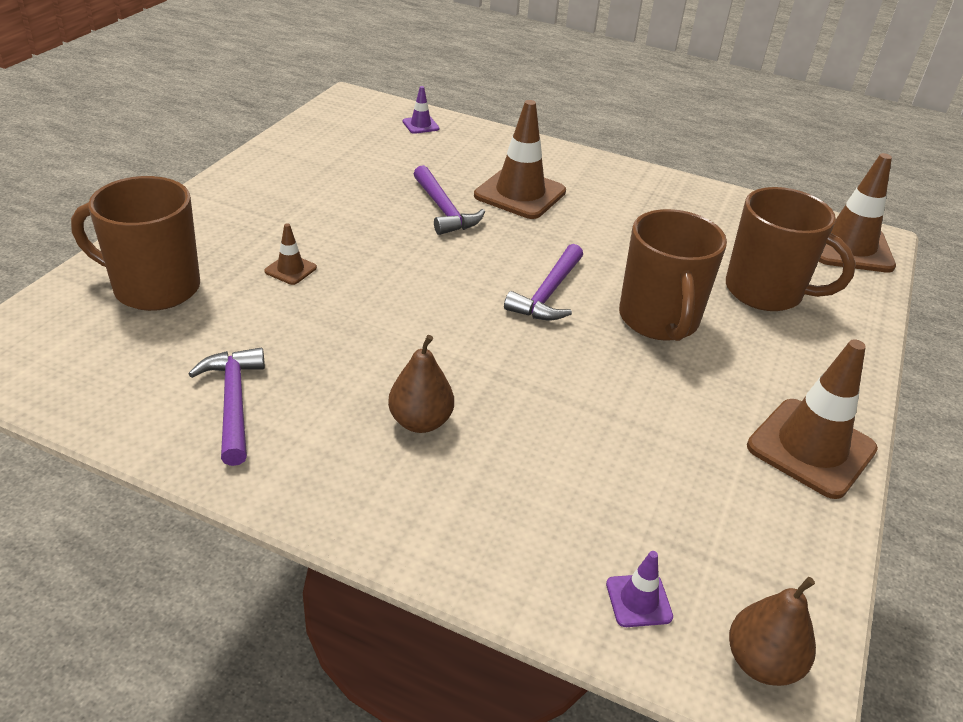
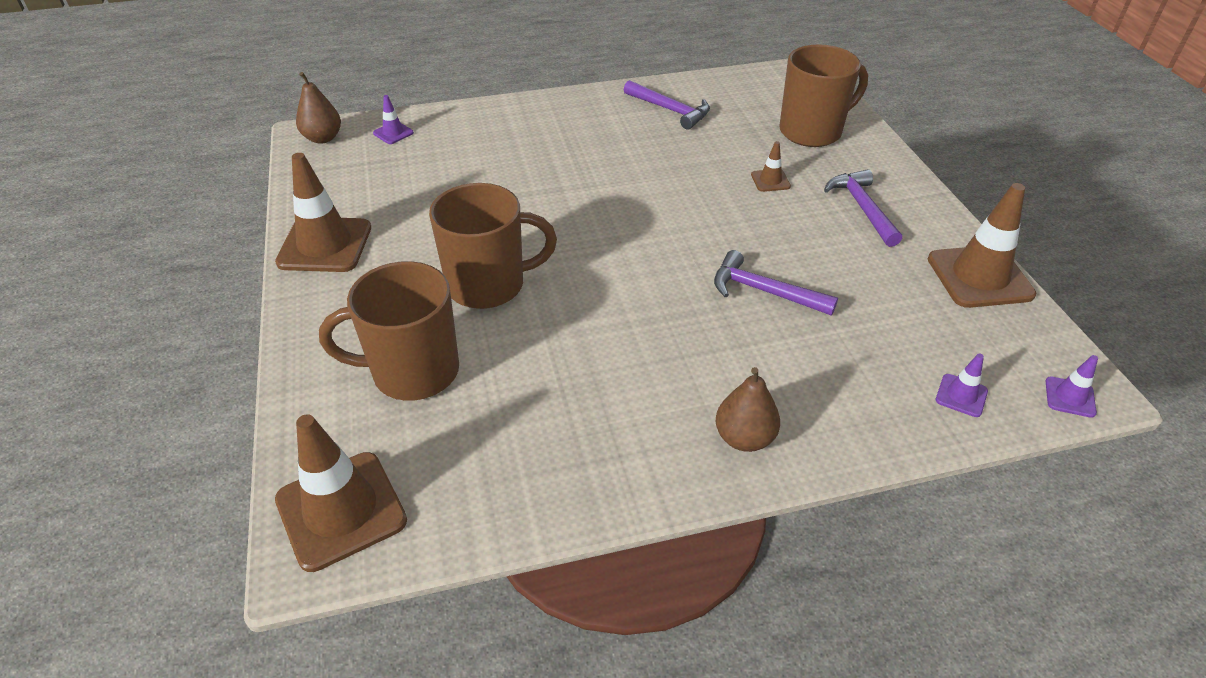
camera: 145 degrees right, 5 degrees up
brown pear [388,335,454,433] -> brown pear moved to [716,367,780,452]
brown traffic cone [474,100,566,219] -> brown traffic cone moved to [928,183,1036,308]
purple hammer [504,244,583,320] -> purple hammer moved to [824,169,902,247]
brown mug [619,209,727,341] -> brown mug turned 120 degrees clockwise [429,183,557,309]
none -> purple traffic cone [1046,355,1098,418]

